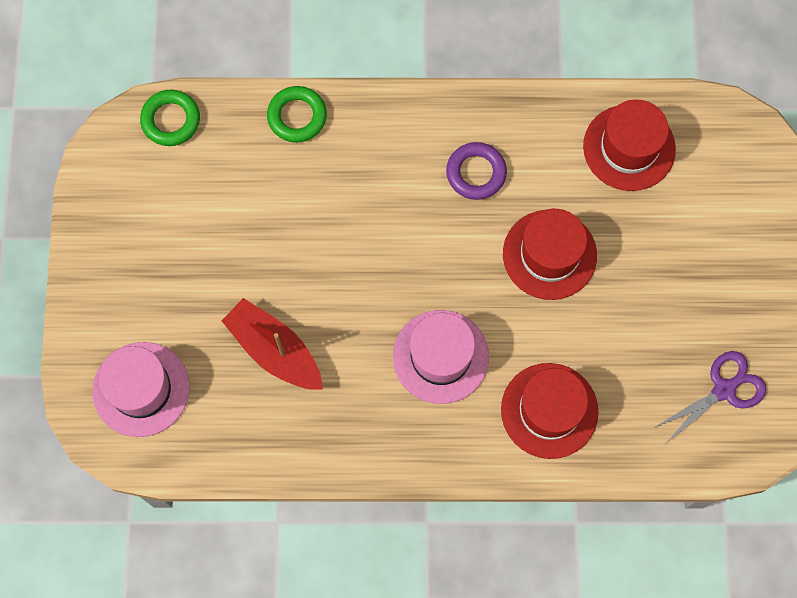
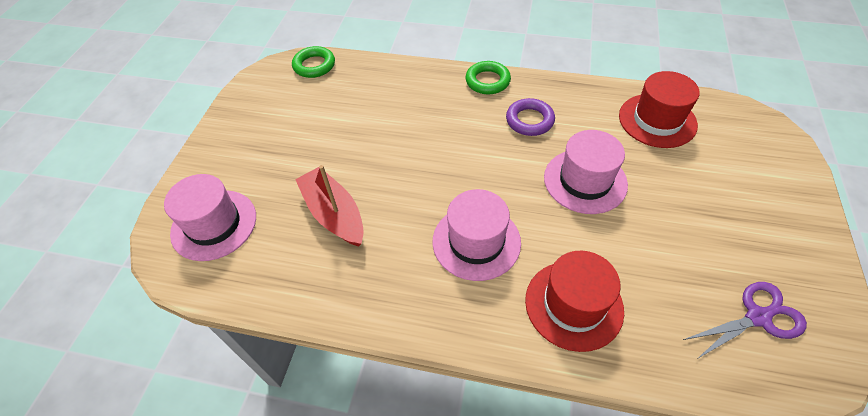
camera: 15 degrees right, 20 degrees down
green ring [267,86,327,143] -> green ring moved to [465,61,511,94]
red hat [503,209,597,300] -> pink hat [544,130,628,214]

